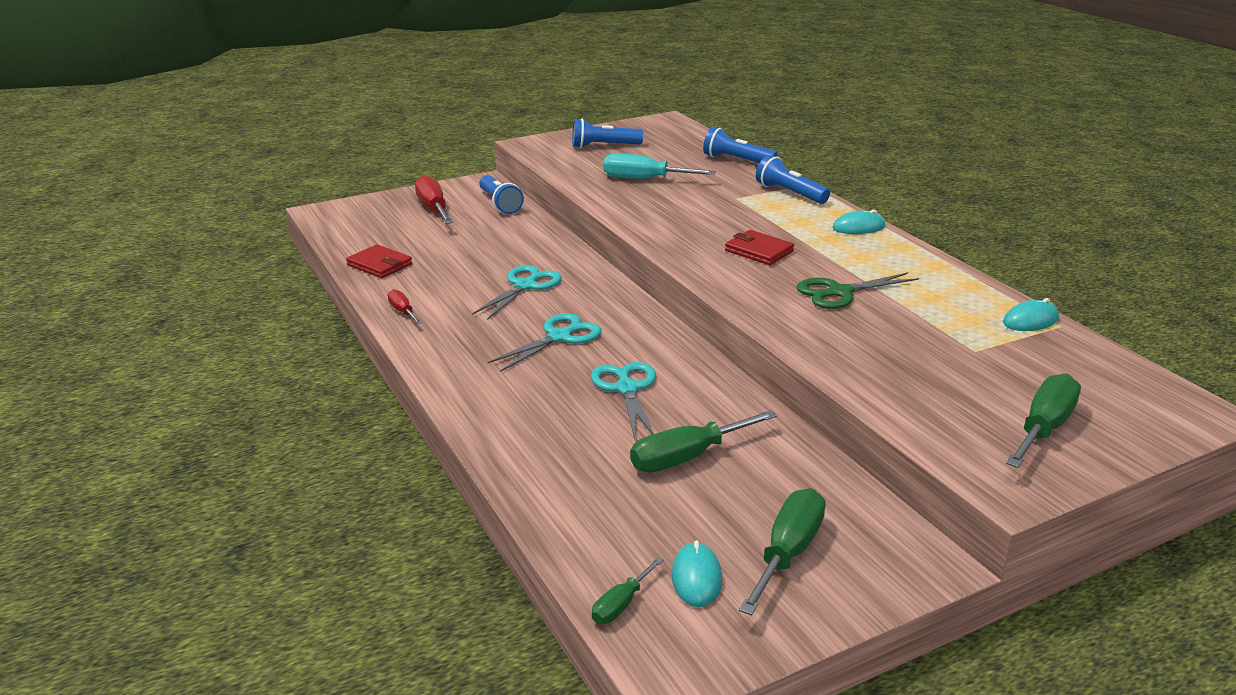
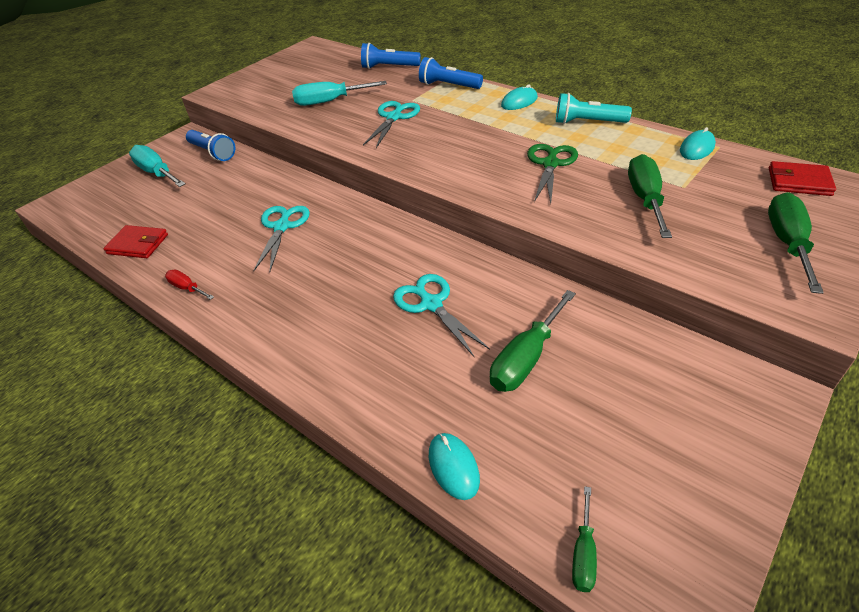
camera: 20 degrees left, 15 degrees up
red screwdriver [415,175,453,224] -> turquoise screwdriver [129,145,185,187]
turquoise scissors [487,313,601,372] -> turquoise scissors moved to [363,101,420,148]
blue flashlight [572,119,643,148] -> none
turquoise mouse [672,540,722,607] -> turquoise mouse moved to [429,433,480,500]
red wallet [725,230,794,265] -> red wallet moved to [769,161,836,196]
green screwdriver [739,488,826,616] -> green screwdriver moved to [628,154,672,238]
green scissors [797,272,919,309] -> green scissors turned 150 degrees clockwise [527,144,578,204]
none -> turquoise flashlight [556,93,632,124]

